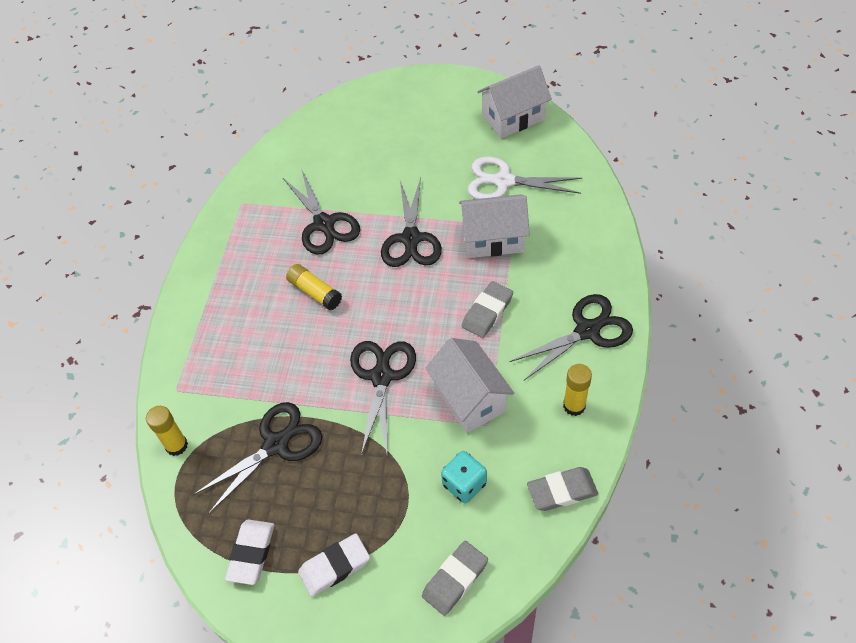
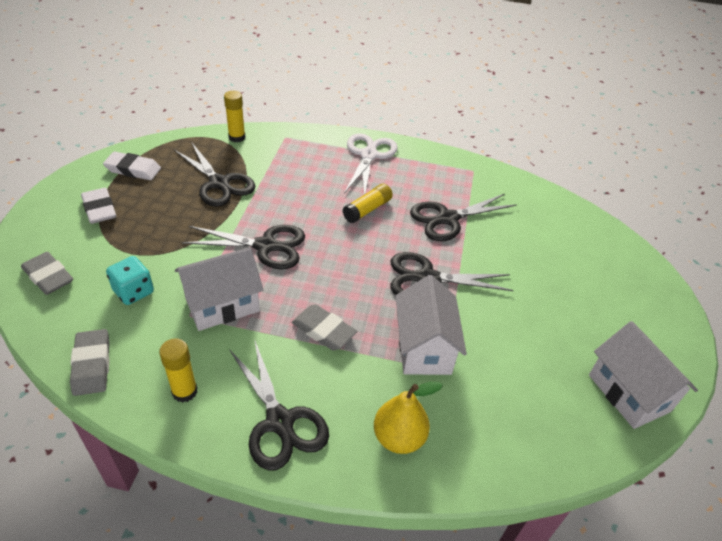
camera: 85 degrees right, 10 degrees down
white scissors [468,157,582,199] -> white scissors moved to [344,133,398,195]
none -> yellow pear [374,382,443,454]

